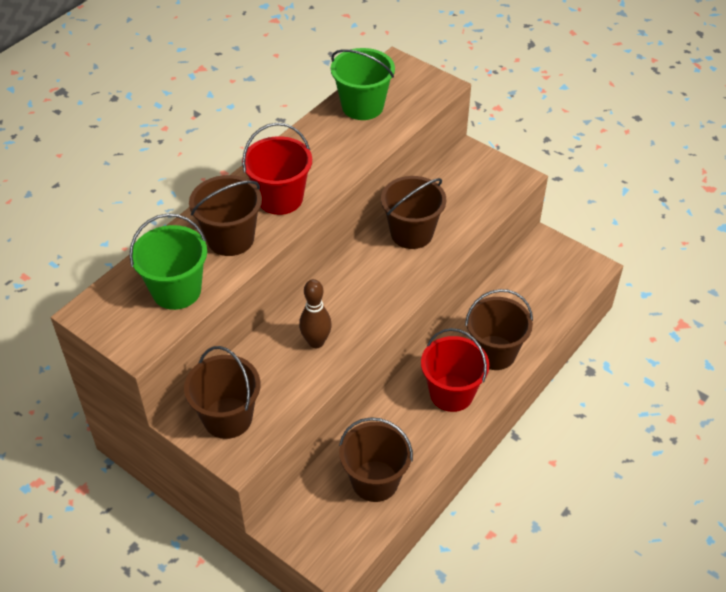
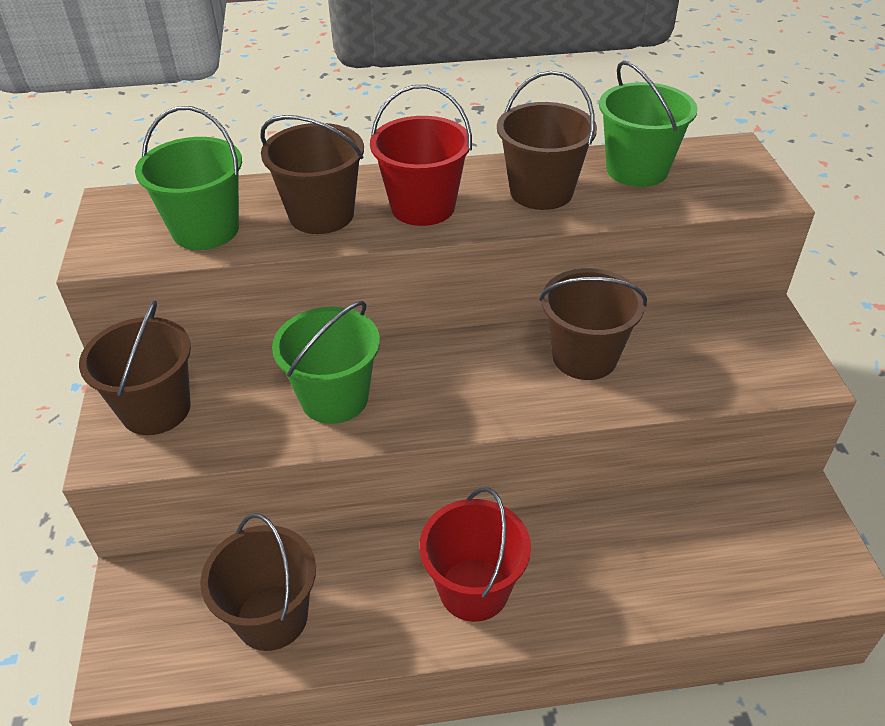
camera: 45 degrees right, 5 degrees down
brown bowling pin [299,279,332,348] -> green bucket [272,301,380,424]
brown bucket [465,289,533,370] -> brown bucket moved to [497,71,597,210]

